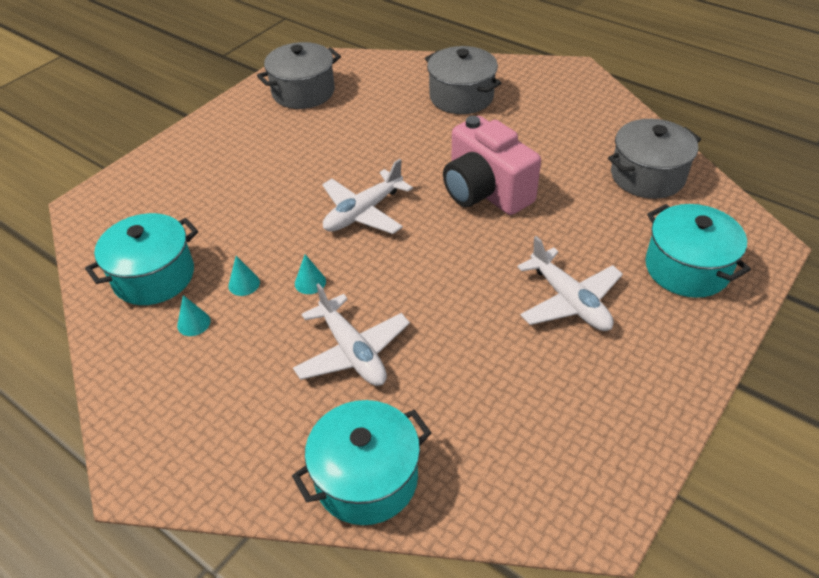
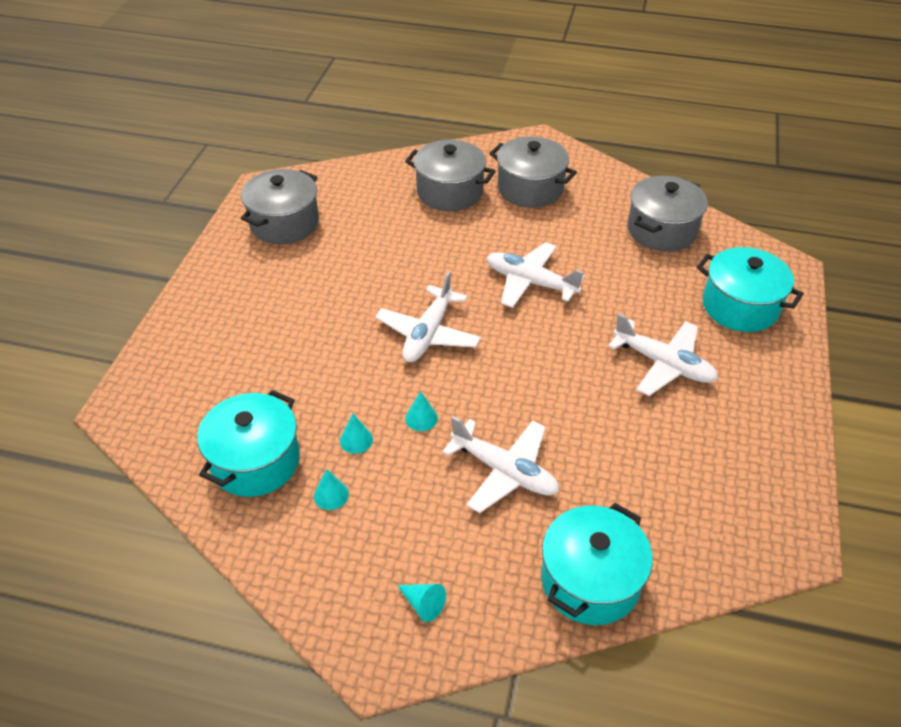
camera: 25 degrees left, 0 degrees up
pink camera [443,116,541,215] -> white plane [487,242,585,308]
none -> turquoise cone [397,584,446,622]
none -> grey pot [489,136,577,208]

